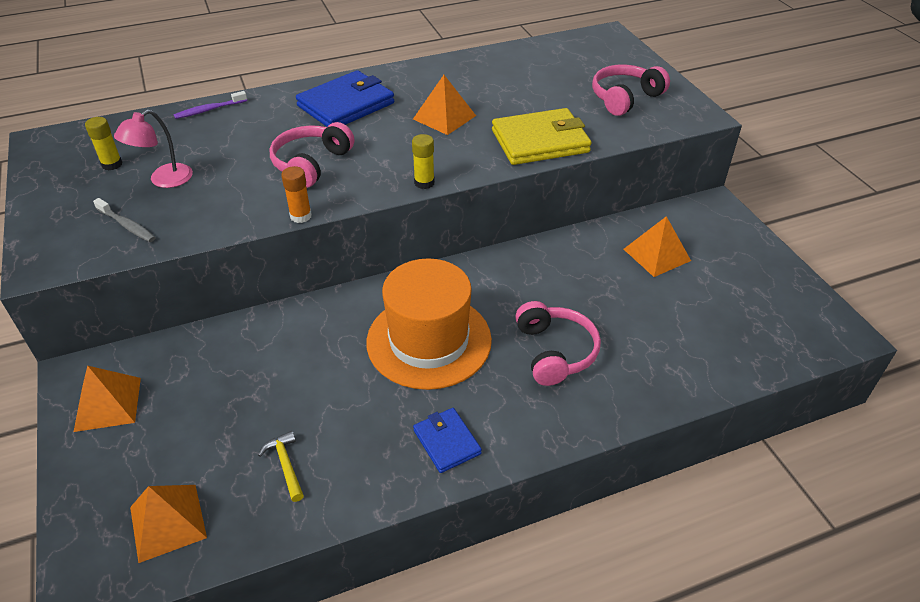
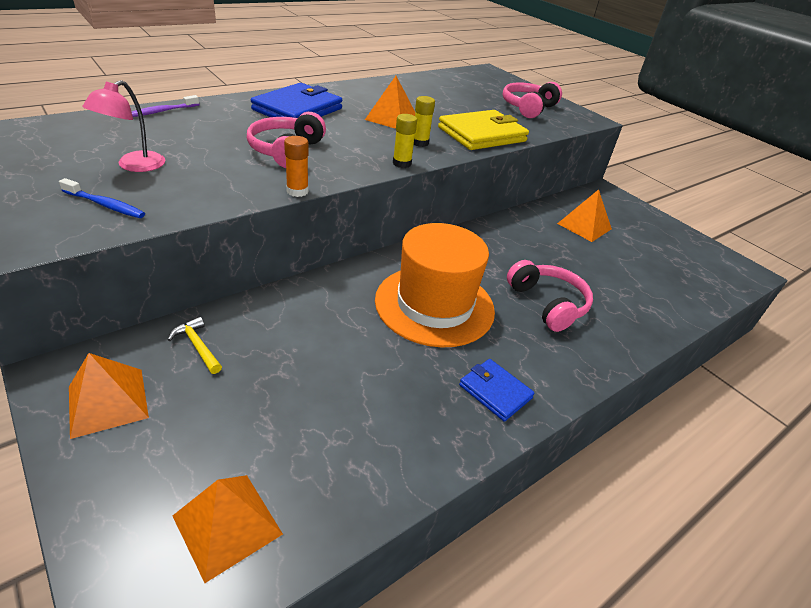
camera: 20 degrees left, 5 degrees down
yellow glue stick [85,117,123,170] -> yellow glue stick moved to [414,96,435,147]
grey toothbrush [93,198,156,242] -> blue toothbrush [59,178,145,218]
yellow hammer [258,431,304,502] -> yellow hammer moved to [168,317,222,374]

